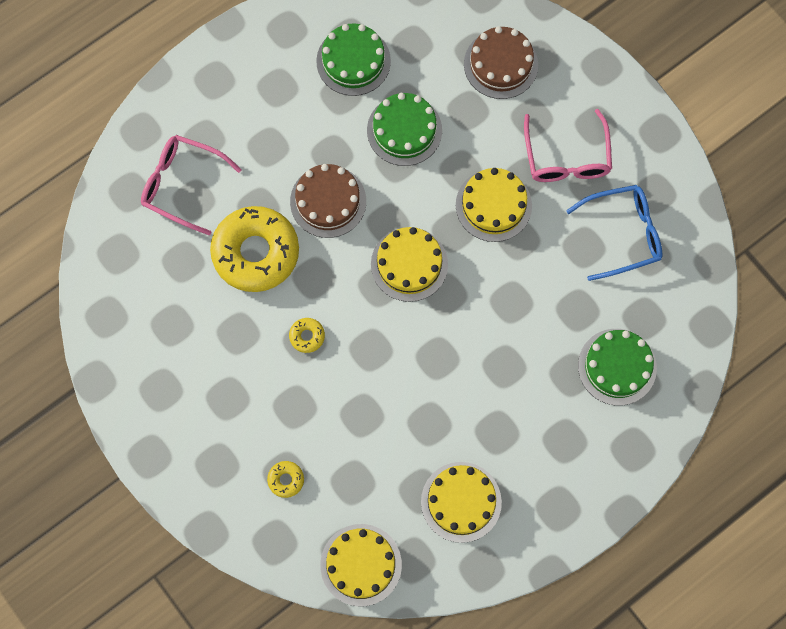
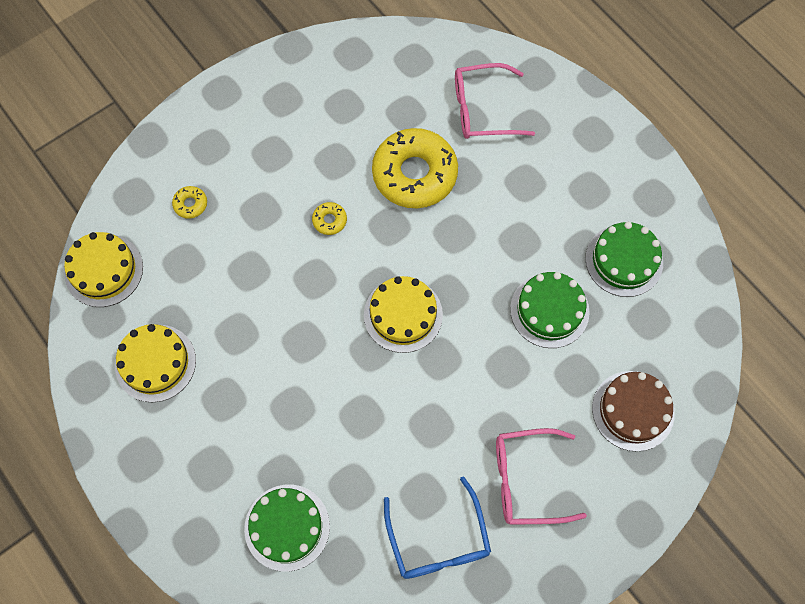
camera: 90 degrees right, 5 degrees down
pink glasses [141,135,242,236] -> pink glasses turned 120 degrees counterclockwise [455,63,535,139]
brown cake [290,164,366,238] -> none
yellow cake [456,168,532,242] -> none

